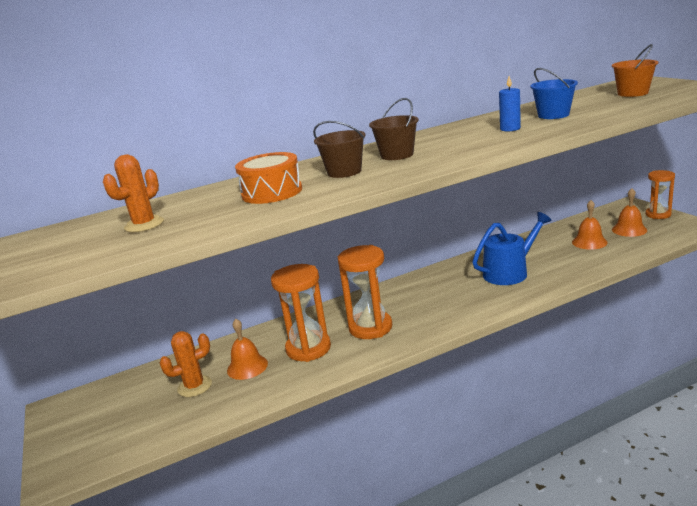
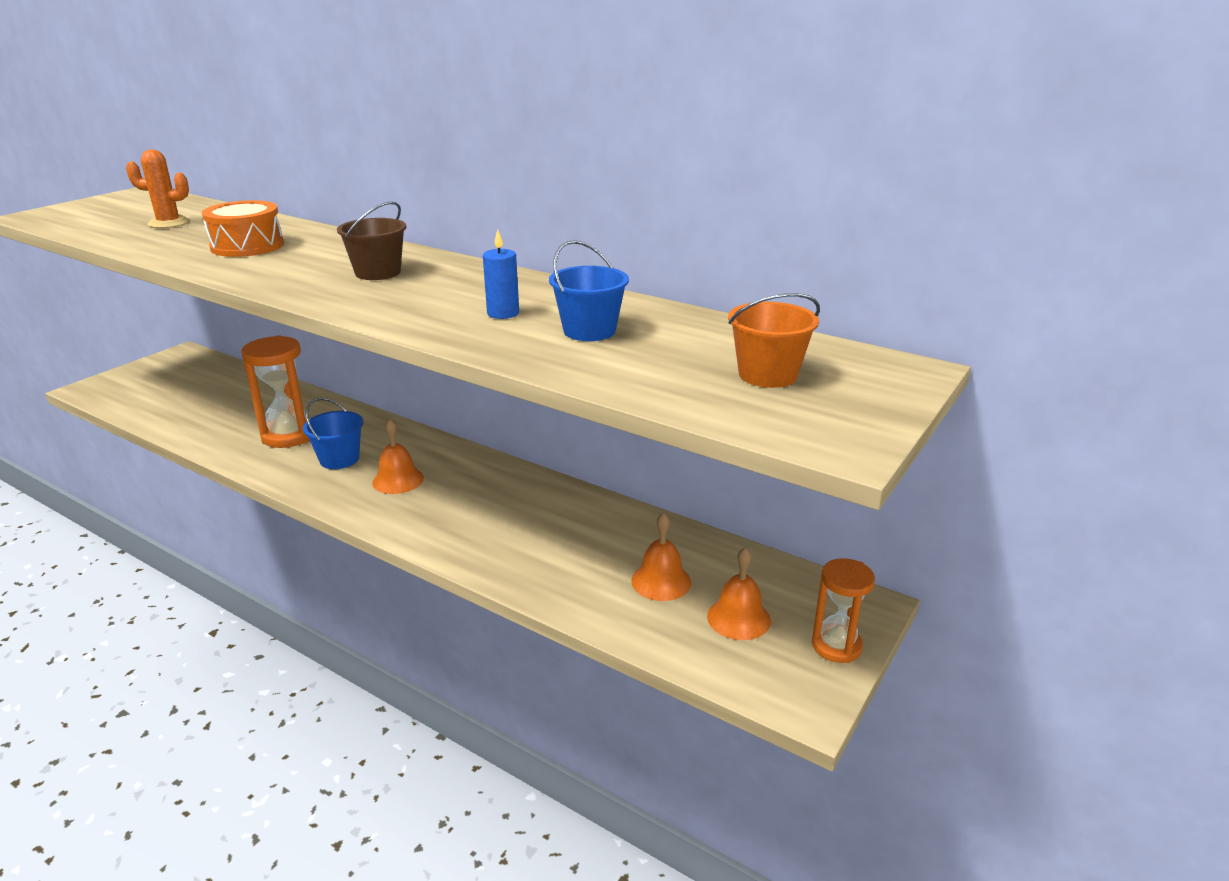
camera: 55 degrees right, 5 degrees up
orange cactus [160,331,212,397] -> none
orange bell [227,318,268,380] -> orange bell moved to [372,419,424,494]
brown bucket [313,121,366,178] -> none
orange hourglass [338,245,392,339] -> blue bucket [303,398,363,469]
blue watering can [472,212,552,285] -> none

